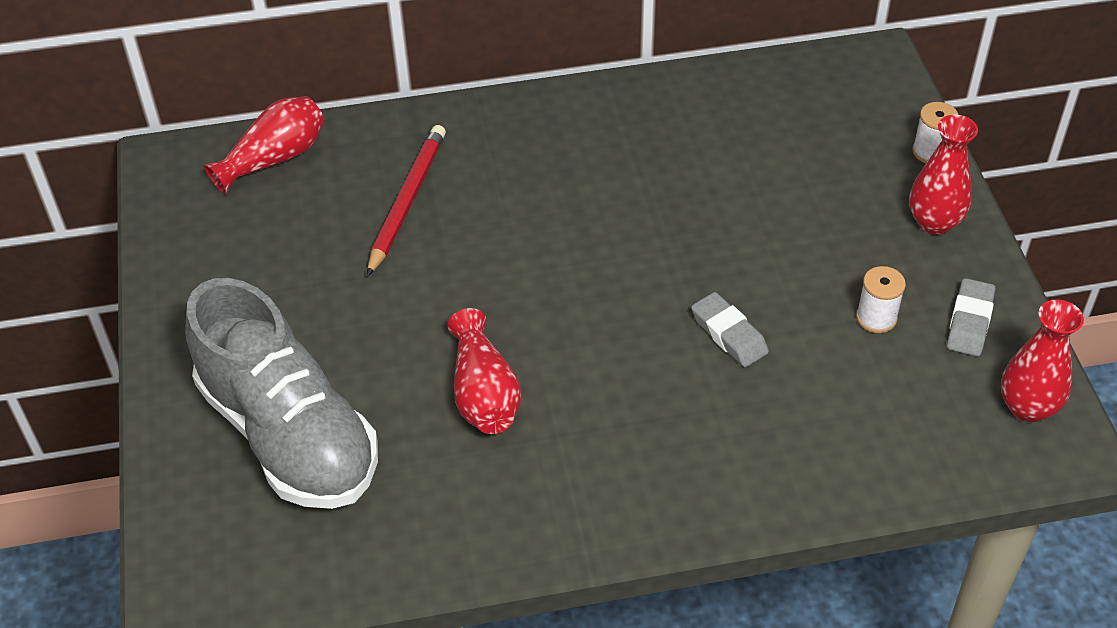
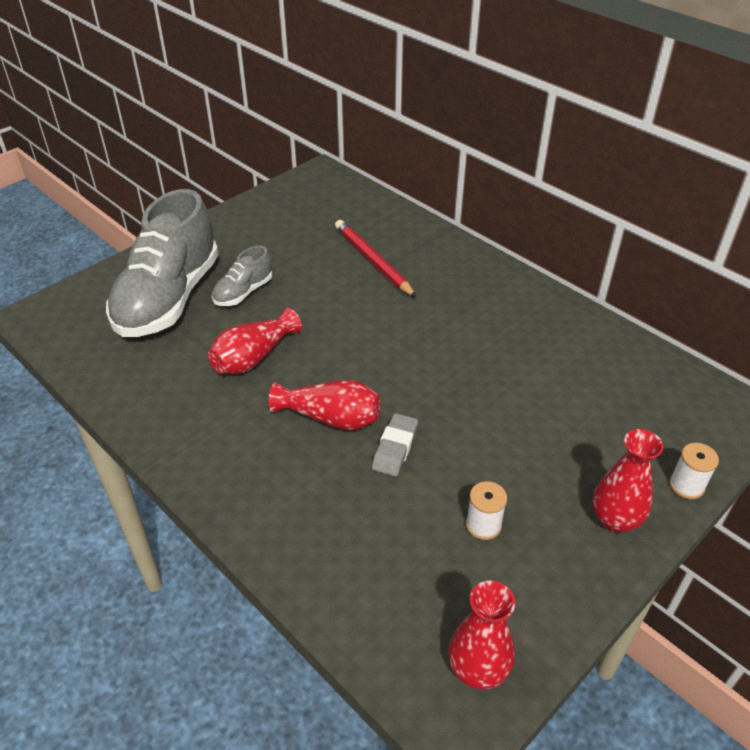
camera: 55 degrees right, 5 degrees down
red vase [204,96,325,194] -> red vase moved to [269,380,381,430]
red pencil [367,125,446,277] -> red pencil turned 105 degrees counterclockwise [335,220,417,298]
grey eraser [947,278,995,356] -> none
none -> grey shoe [212,246,272,306]

